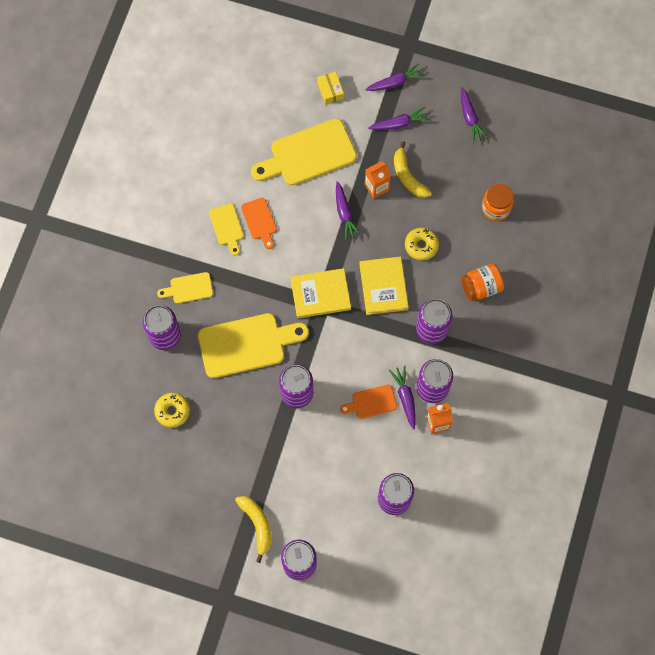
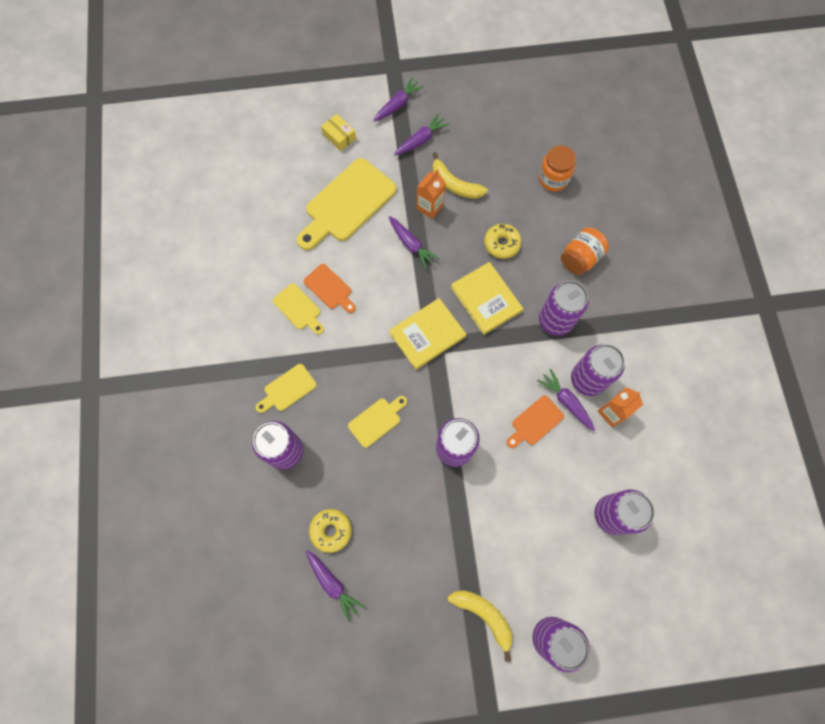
camera: 25 degrees left, 0 degrees up
yellow cutting board [198,313,309,378] -> yellow cutting board [348,396,407,448], size x0.51
purple carrot [461,87,488,143] -> purple carrot moved to [306,550,365,622]

